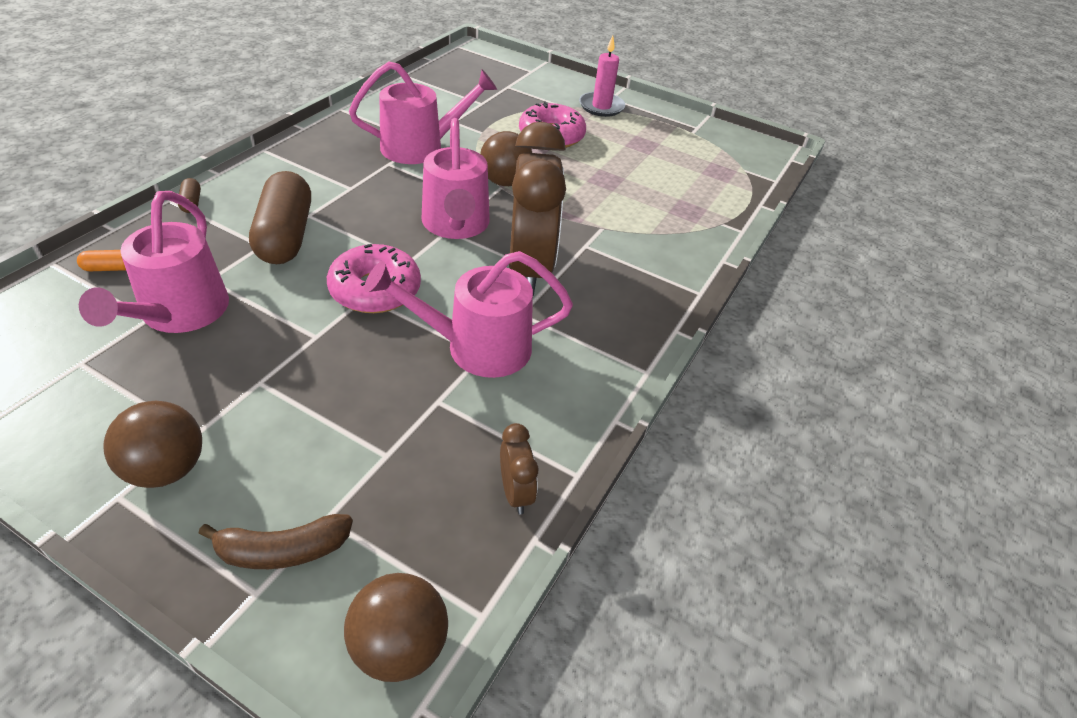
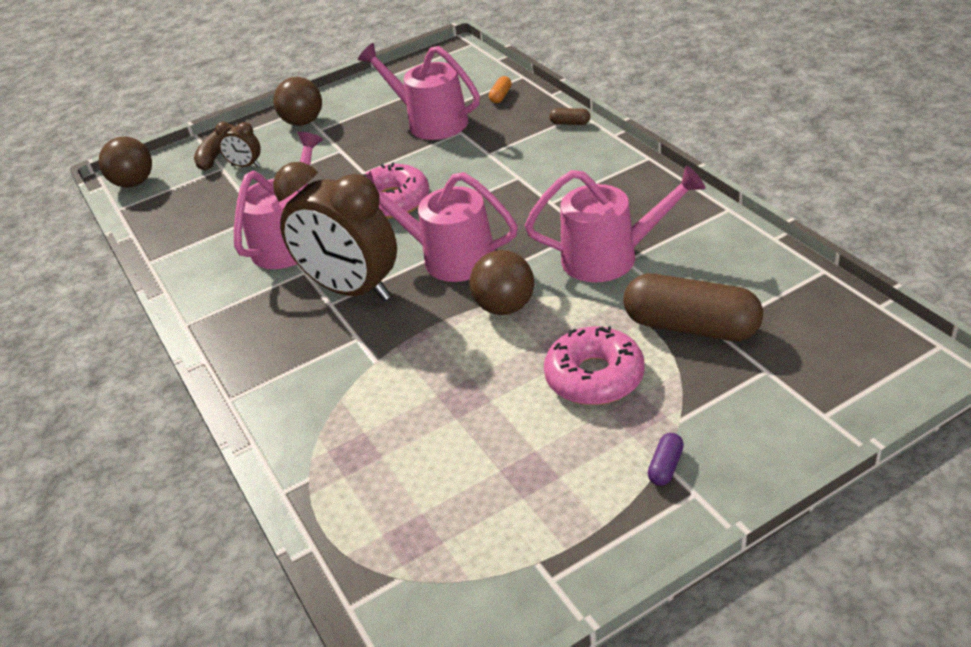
camera: 130 degrees right, 5 degrees down
brown capsule [249,171,311,264] -> brown capsule moved to [623,274,763,341]
pink watering can [349,61,497,164] -> pink watering can turned 105 degrees counterclockwise [525,166,705,282]
brown clock [500,423,538,514] -> brown clock moved to [215,122,261,167]
pink candle [579,35,625,117] -> purple capsule [648,433,684,486]

